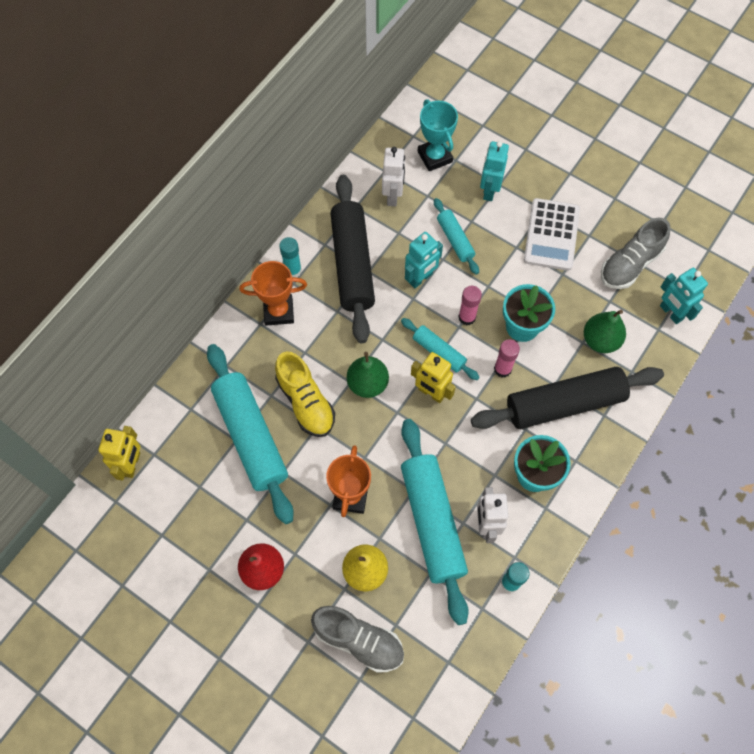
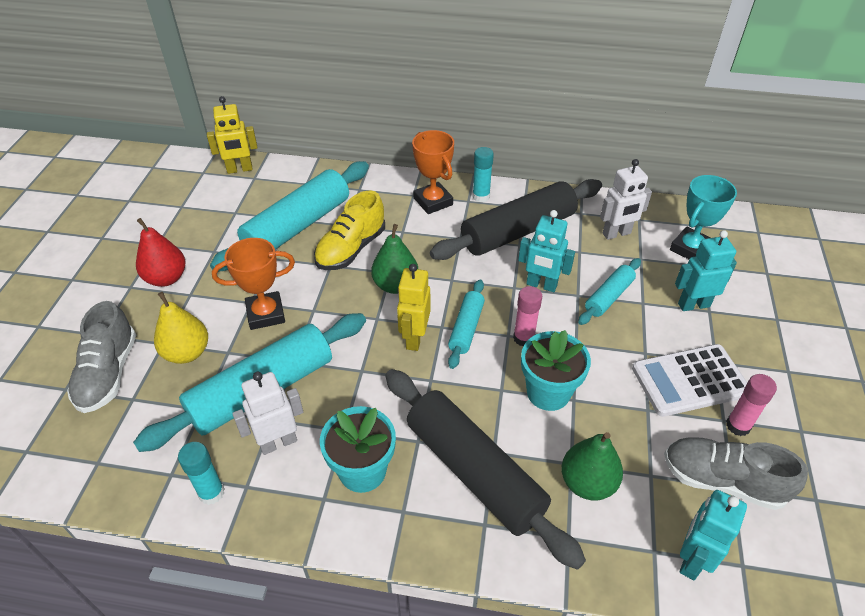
camera: 65 degrees right, 20 degrees down
pink glue stick [494,339,520,378] -> pink glue stick moved to [726,374,777,436]

